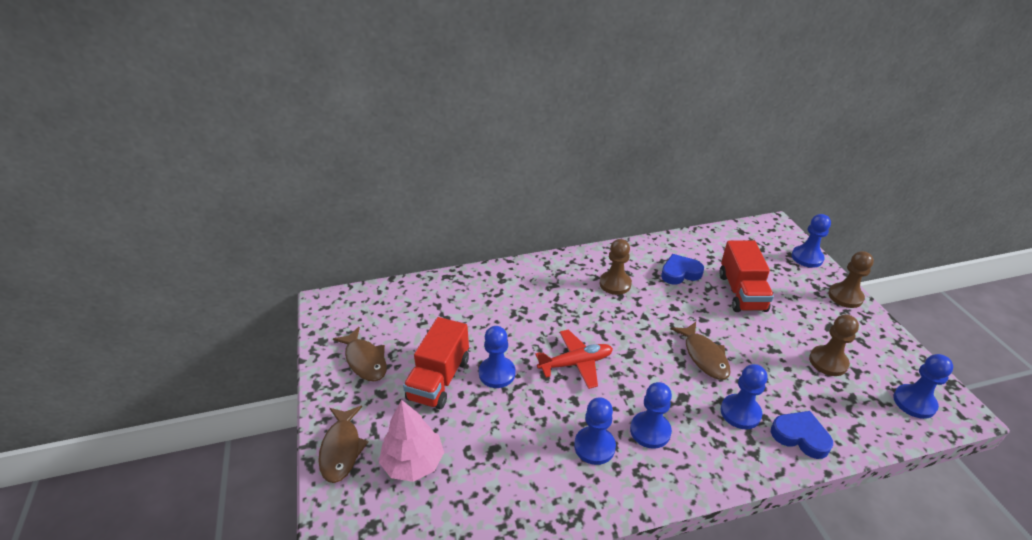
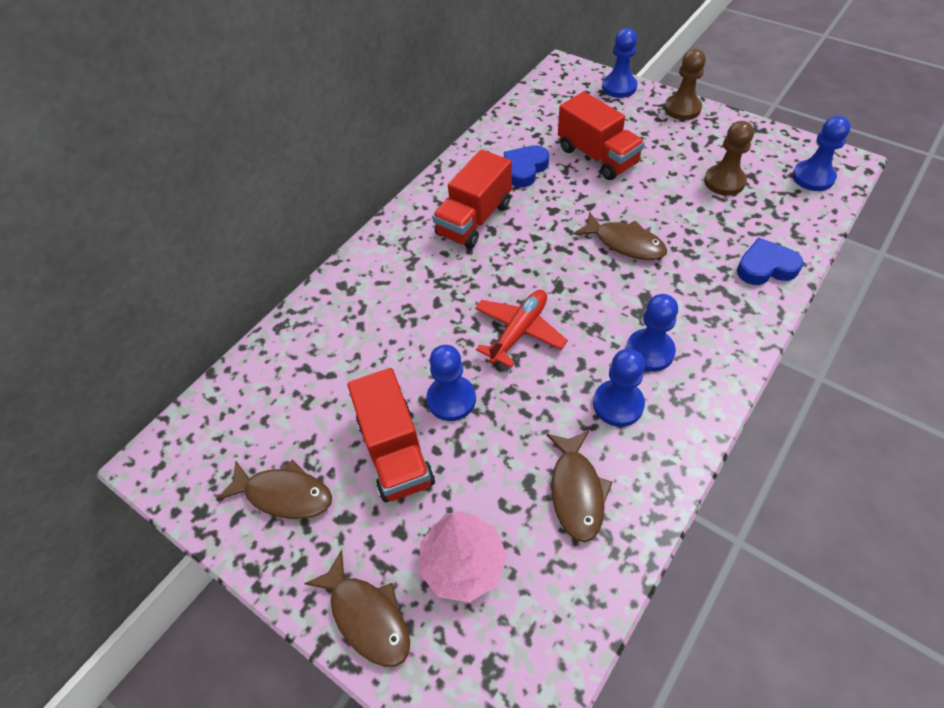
camera: 35 degrees left, 15 degrees up
brown pawn [600,239,632,295] -> red truck [432,149,512,249]
blue pawn [721,364,767,429] -> none
none -> brown fish [546,431,612,542]

